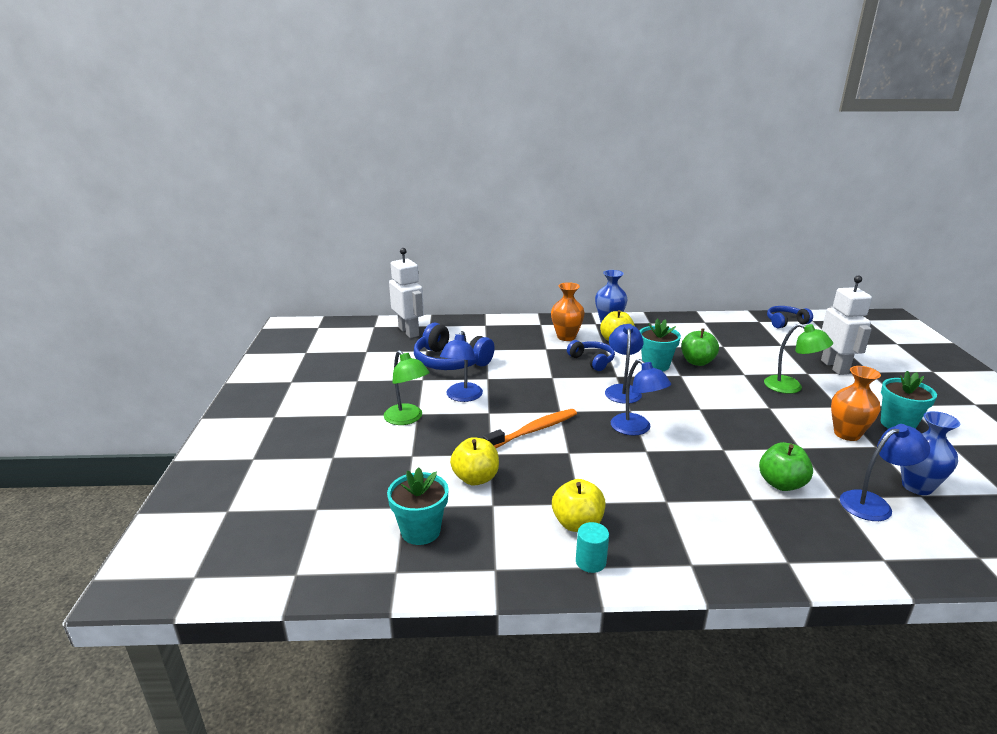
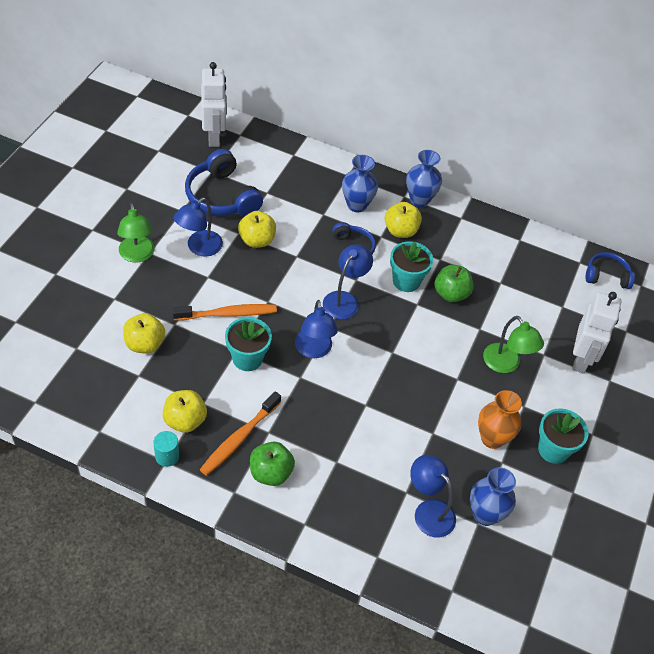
camera: 20 degrees right, 25 degrees up
turquoise flower pot [387,467,449,545] -> turquoise flower pot moved to [225,317,272,371]
orange vase [551,282,585,341] -> blue vase [342,155,378,213]
green apple [759,442,813,491] -> green apple moved to [250,442,295,486]
blue lamp [840,424,930,521] -> blue lamp turned 135 degrees counterclockwise [410,455,456,538]
none -> orange toothbrush [200,391,281,476]
none -> yellow apple [238,211,276,248]

